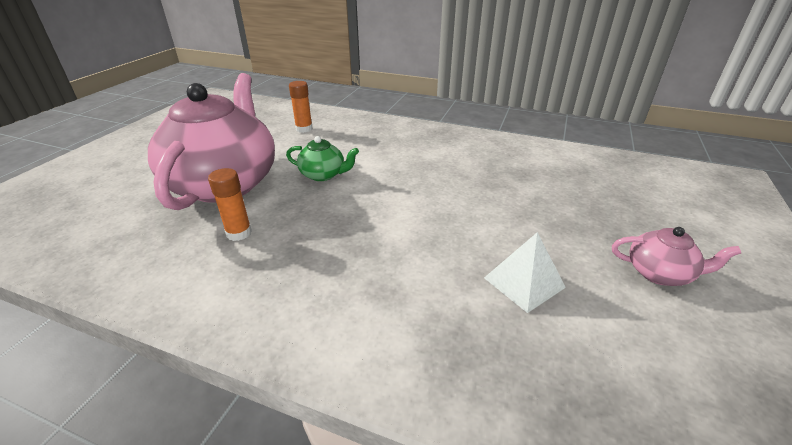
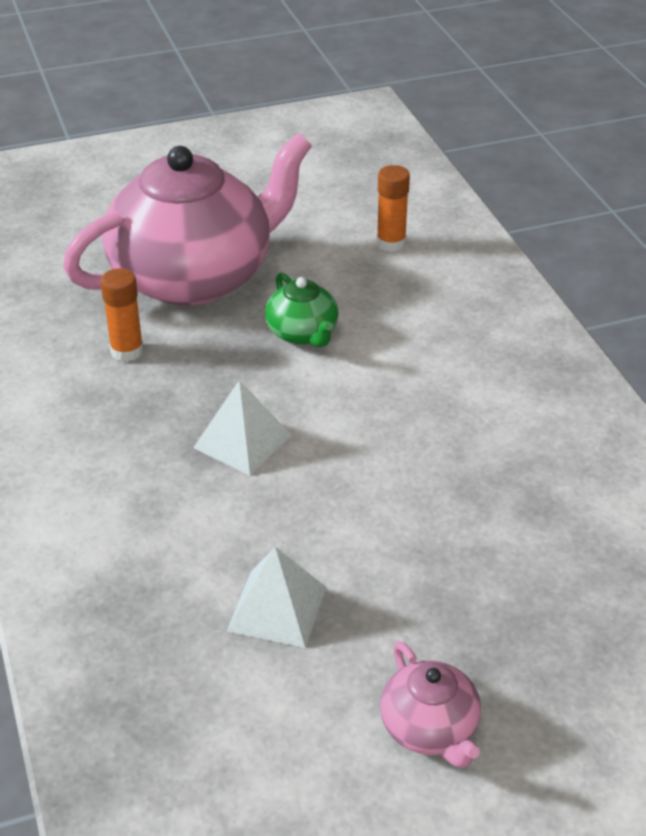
camera: 50 degrees right, 5 degrees up
none -> white pyramid [193,380,291,475]

